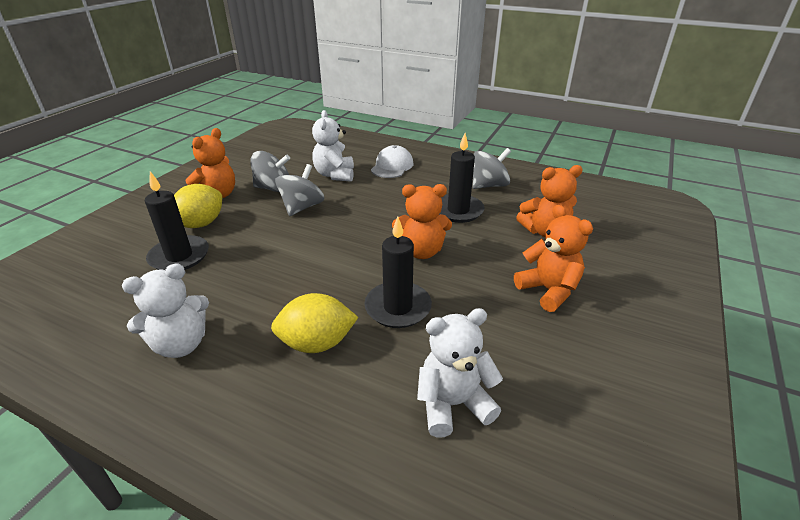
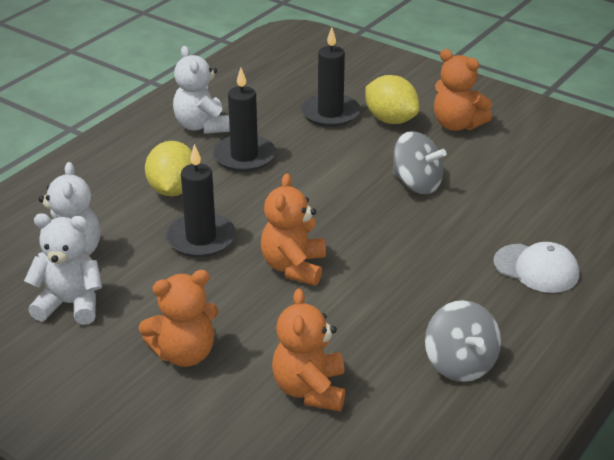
camera: 100 degrees right, 0 degrees up
grey spinning top [250,151,290,192] -> none
white teddy bear [312,110,354,182] -> white teddy bear moved to [24,213,102,325]
black candle [439,133,485,223] -> black candle moved to [213,68,276,172]

